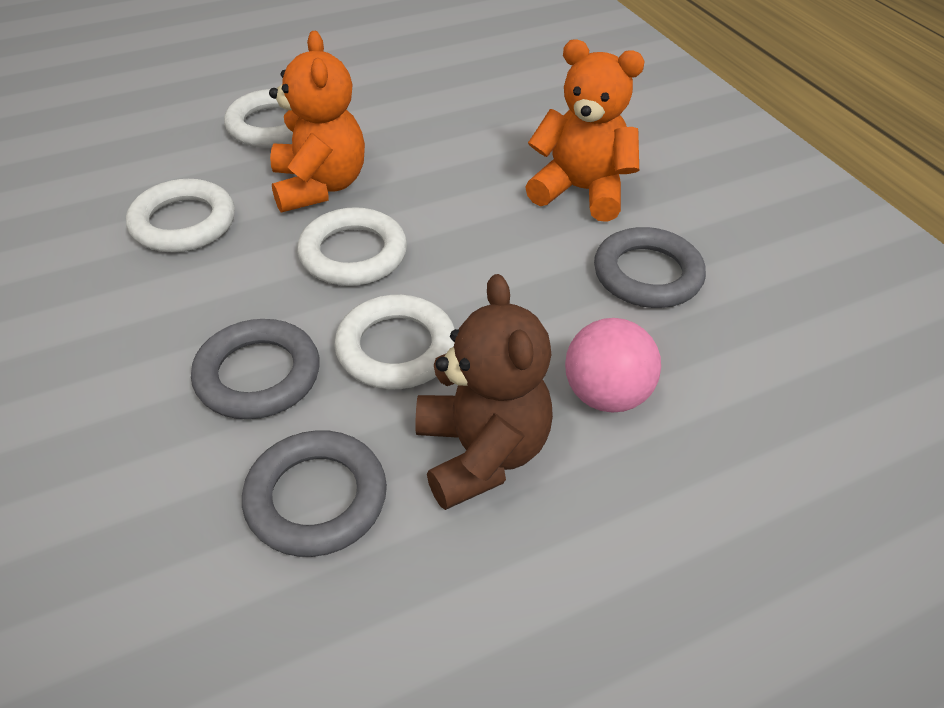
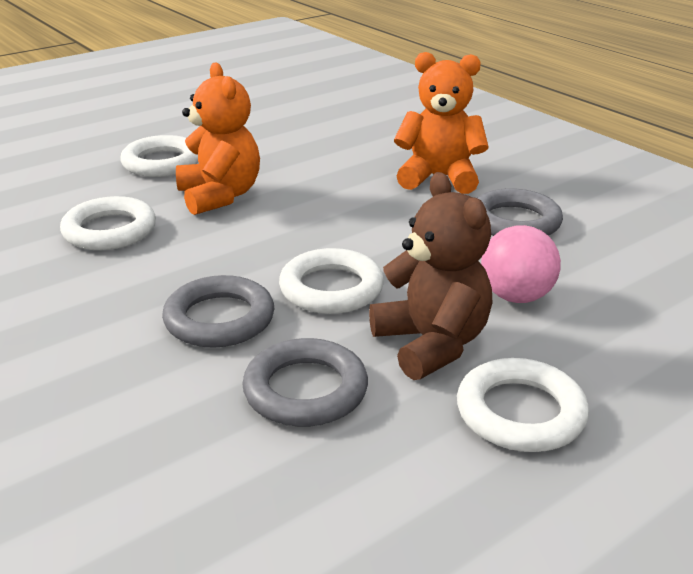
camera: 10 degrees left, 15 degrees down
white ring [297,207,407,286] -> white ring moved to [457,358,589,452]

